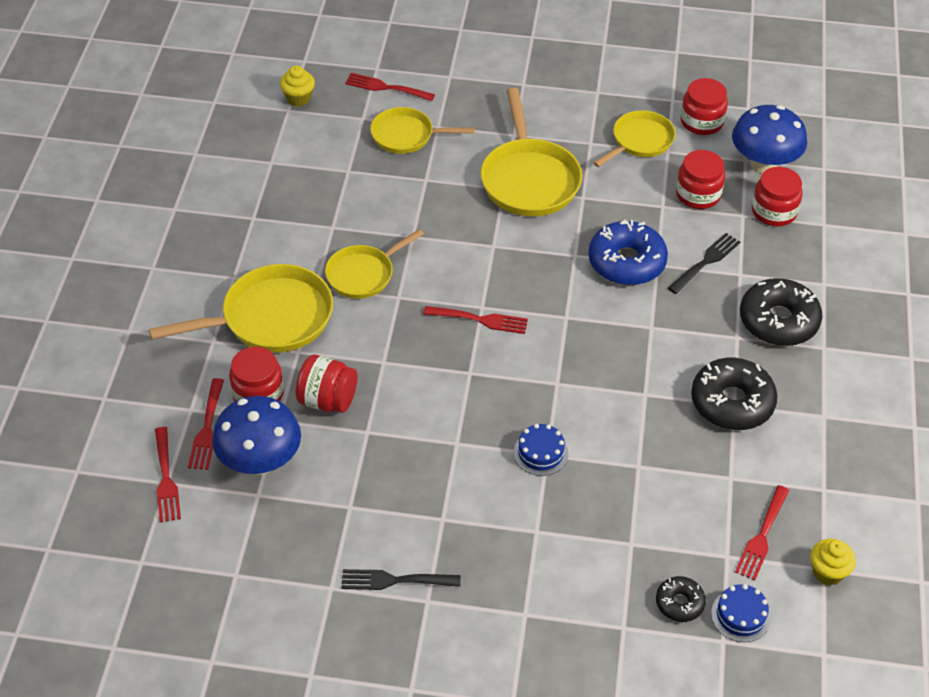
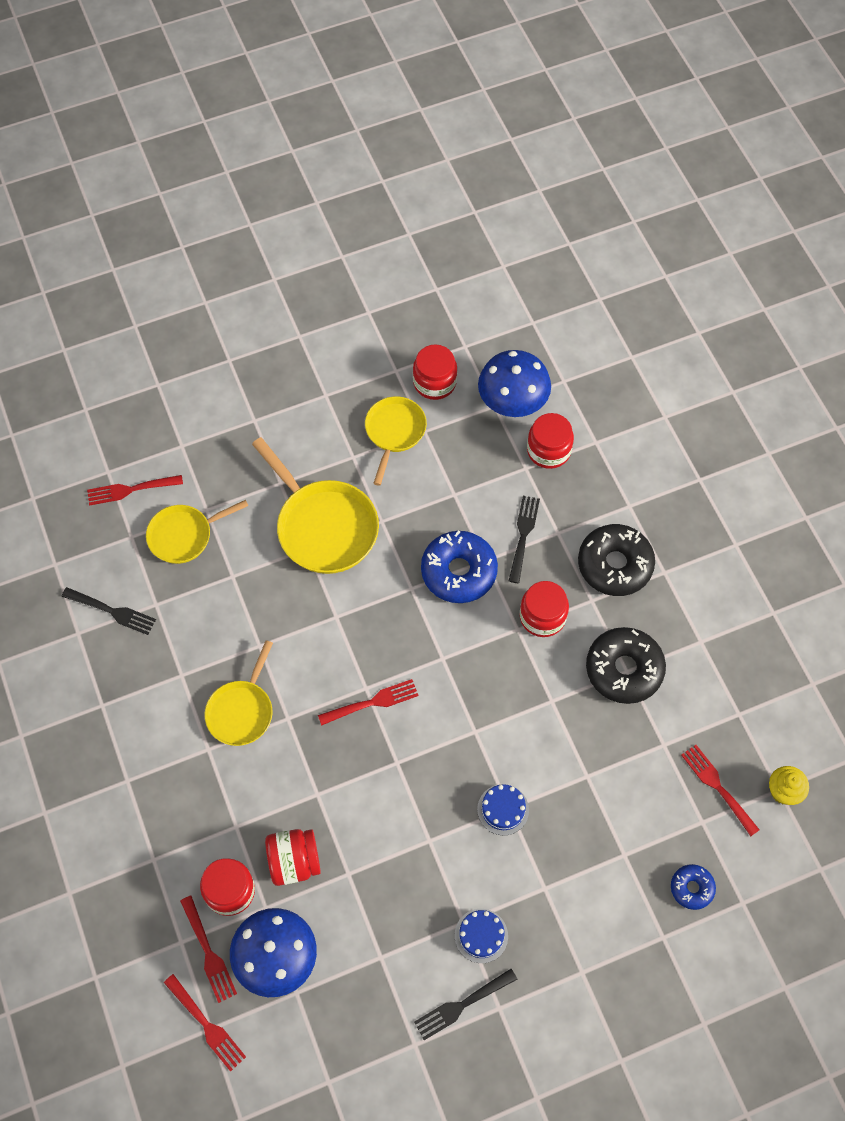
camera: 30 degrees left, 15 degrees up
yellow pan [149,264,333,353] -> none
yellow cupcake [280,66,315,107] -> none
black donut [656,576,706,622] -> blue donut [671,864,716,910]
red jar [676,150,725,209] -> red jar moved to [520,581,569,637]
blue cake [711,584,771,642] -> blue cake moved to [455,909,508,963]
red fork [735,485,789,580] -> red fork turned 150 degrees clockwise [681,745,760,836]
none -> black fork [61,587,156,635]

